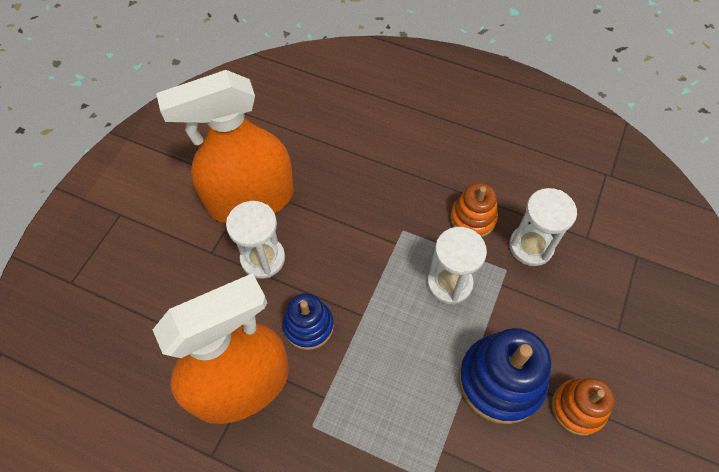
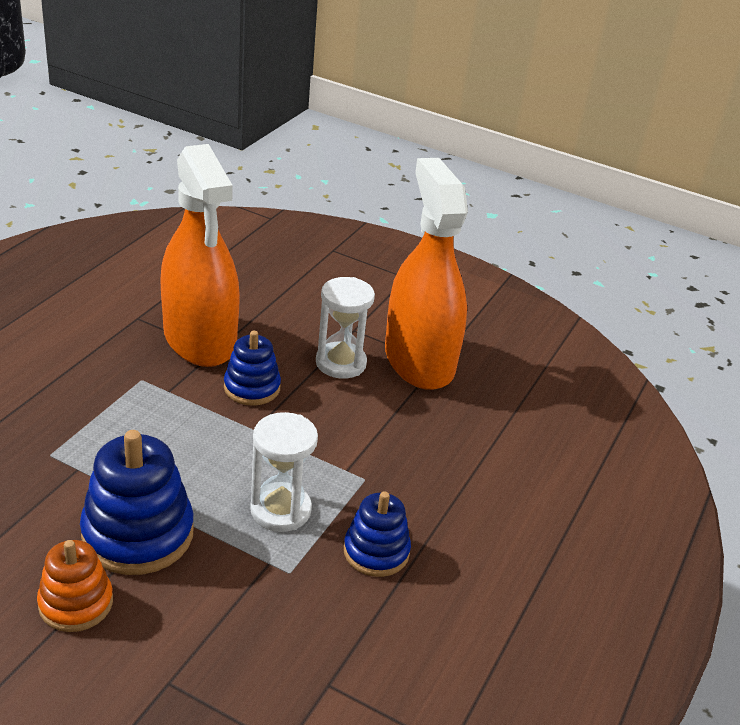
camera: 90 degrees right, 25 degrees down
orange stacking toy [450,183,498,237] -> blue stacking toy [344,491,411,577]
white hourglass [509,188,577,266] -> none

